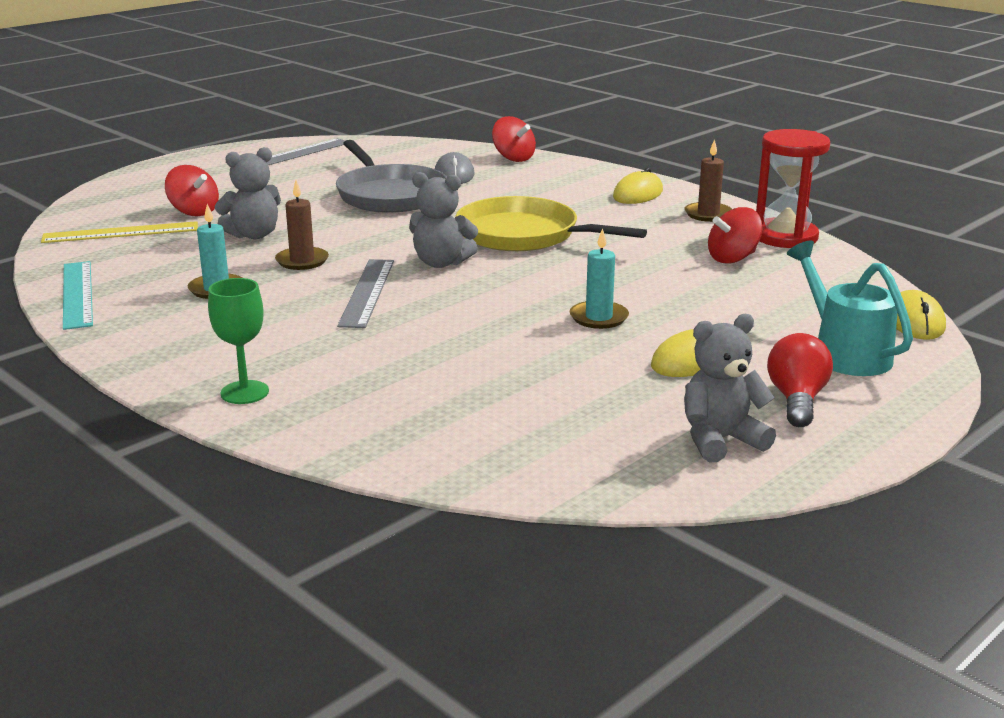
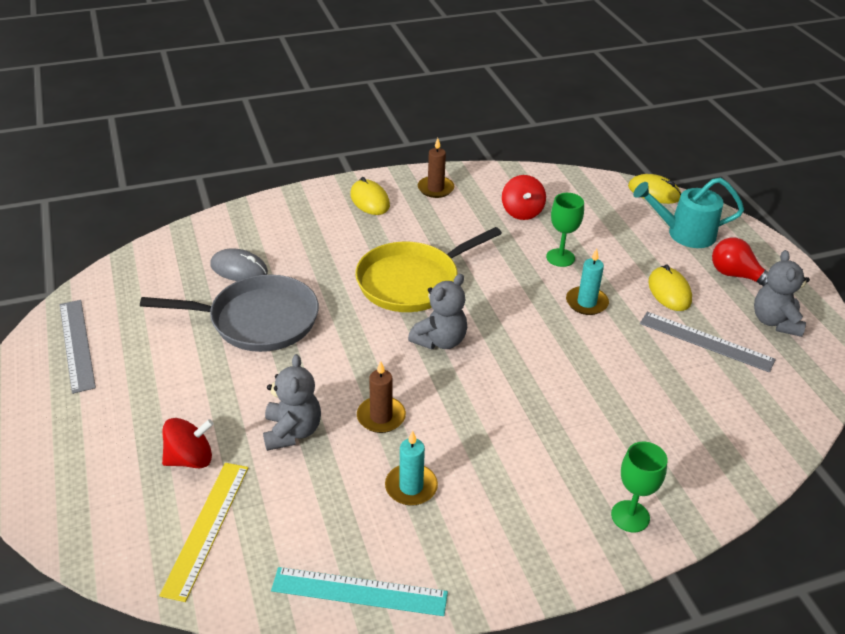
camera: 65 degrees left, 15 degrees up
grey ruler [337,259,394,328] -> grey ruler moved to [640,312,776,373]
red spinning top [492,116,536,162] -> none
red hourglass [756,129,830,248] -> none
none -> green goblet [546,193,584,267]

